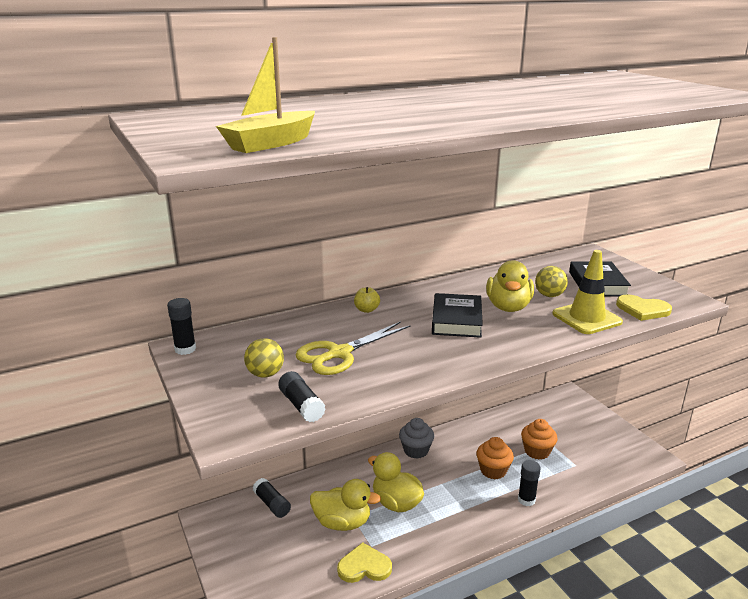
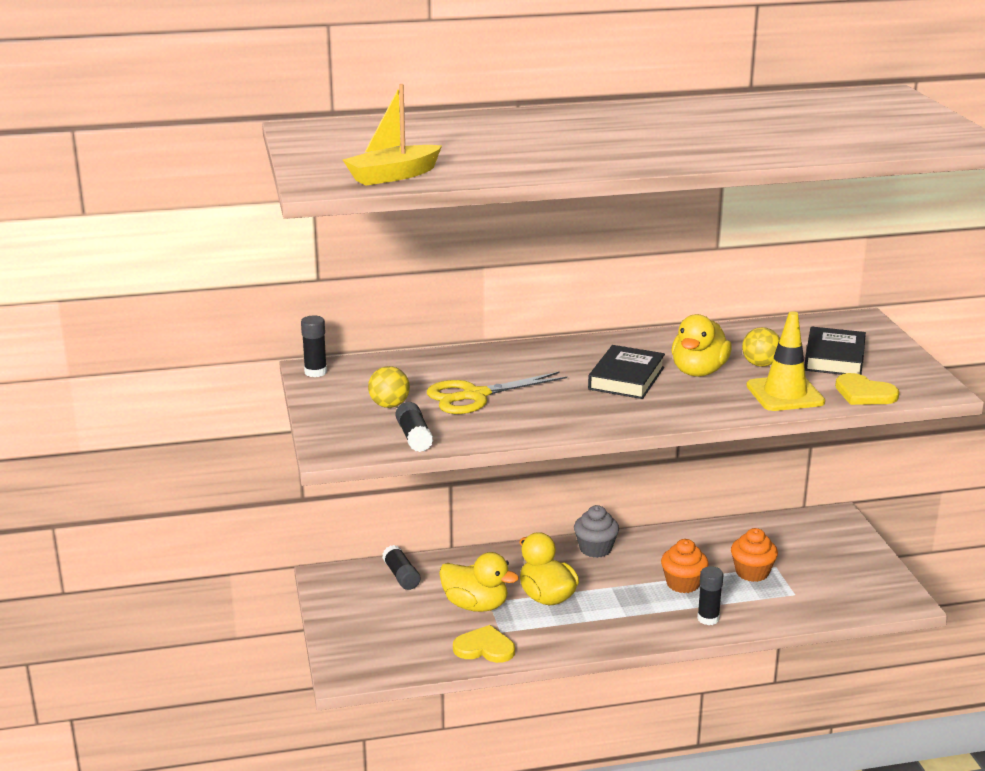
camera: 15 degrees right, 0 degrees up
yellow apple [354,287,380,313] -> none

